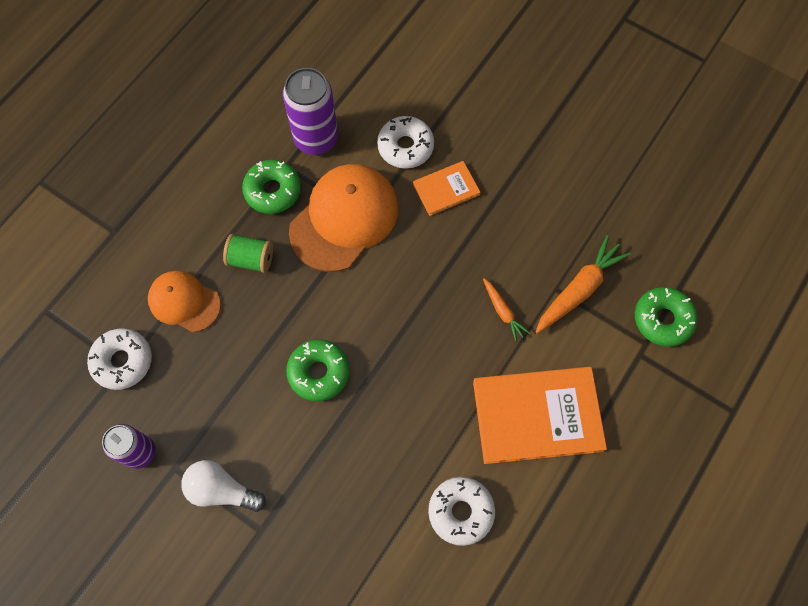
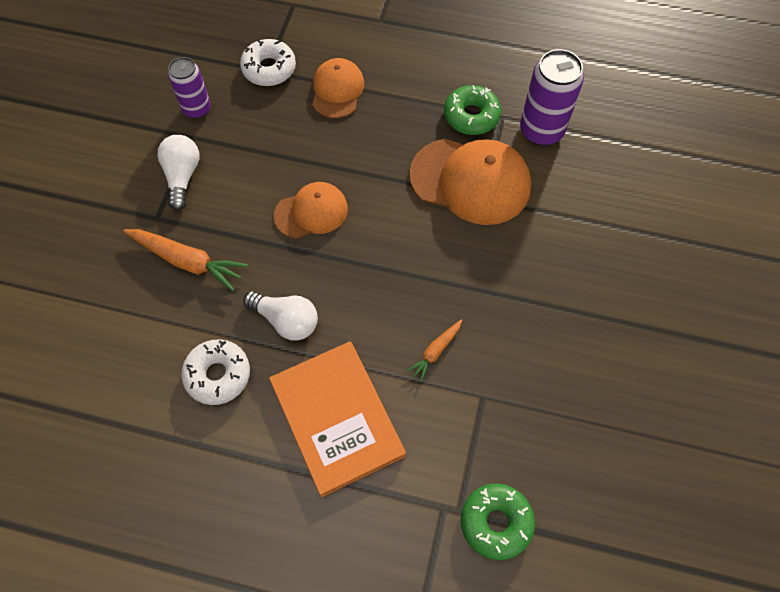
camera: 70 degrees right, 5 degrees down
green spool [223,234,273,273] -> none
green donut [286,339,350,402] -> orange cap [274,182,348,239]
white donut [377,116,434,169] -> none
orange book [413,161,481,216] -> none
orange carrot [536,235,631,334] -> orange carrot moved to [123,229,248,291]
none -> white light bulb [243,291,318,341]

